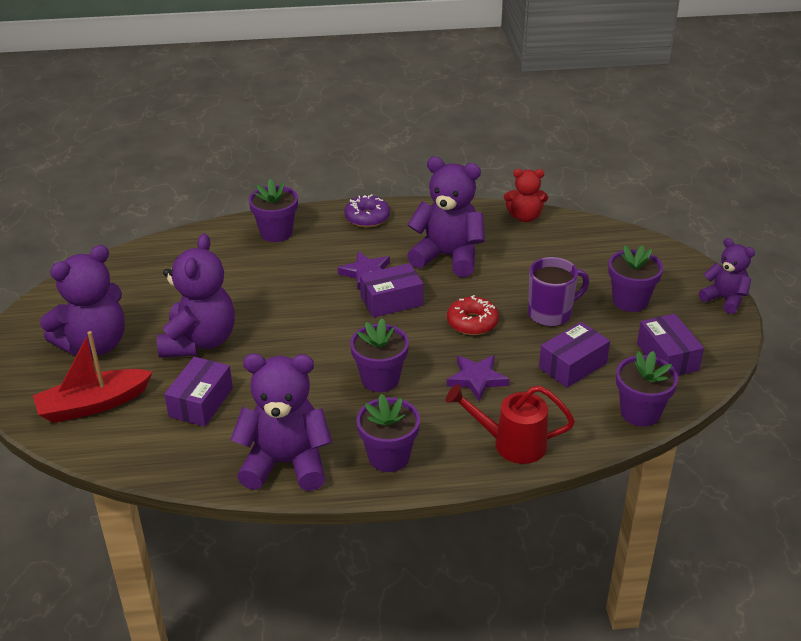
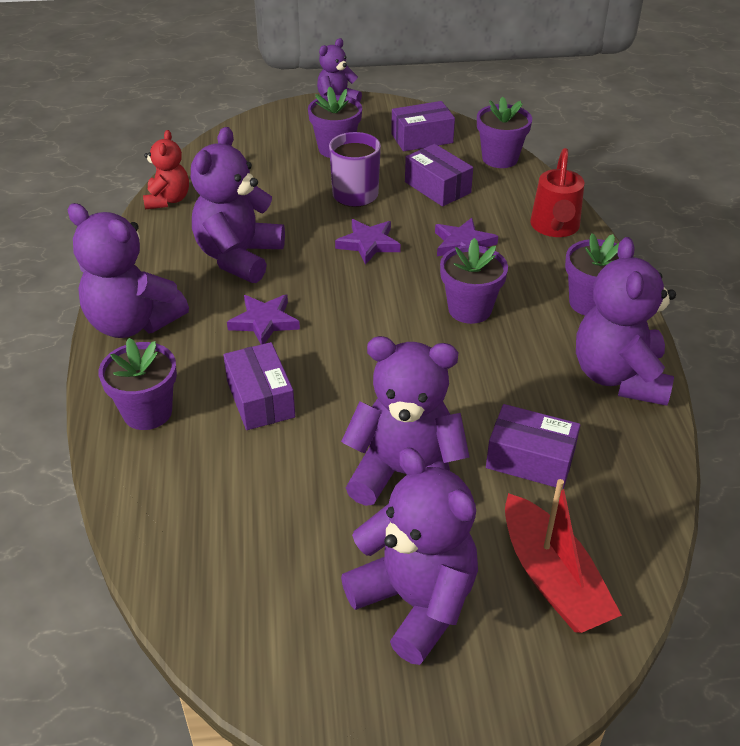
camera: 90 degrees left, 5 degrees up
purple donut [345,194,390,227] -> purple teddy bear [67,203,189,338]
purple box [360,263,423,318] -> purple box moved to [223,342,295,430]
red donut [447,295,499,335] -> purple star [335,219,401,265]

